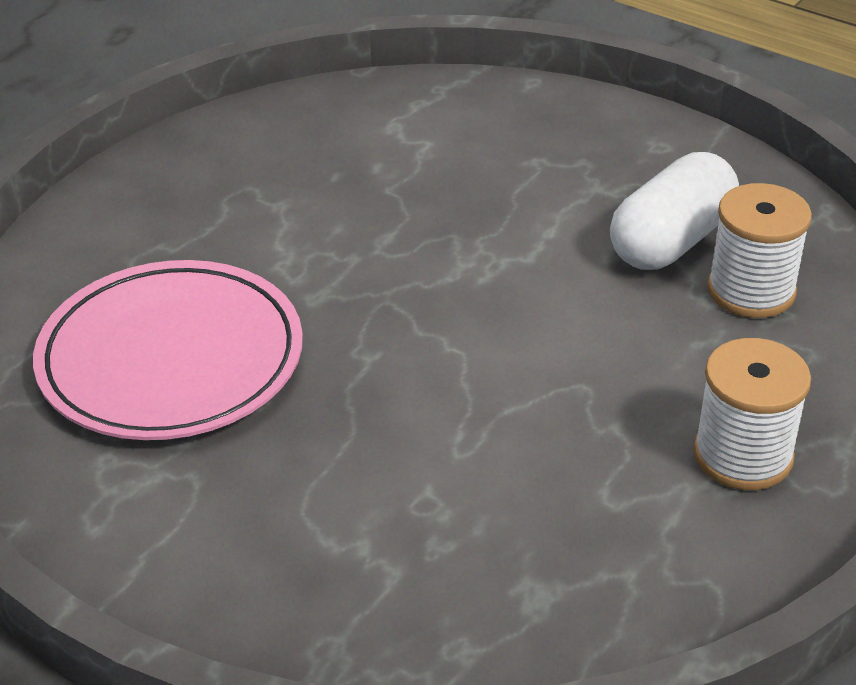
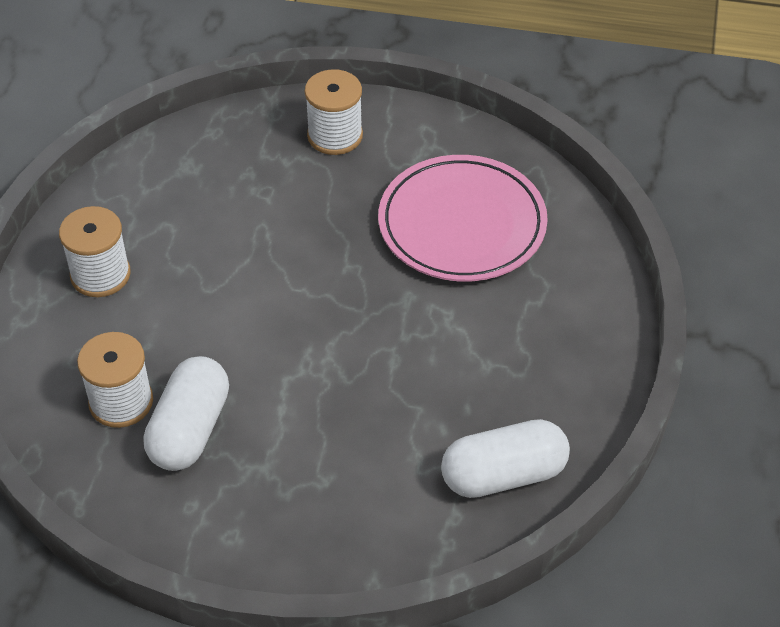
camera: 155 degrees right, 10 degrees up
none -> white spool [305,69,363,155]
none -> white capsule [441,419,570,498]

